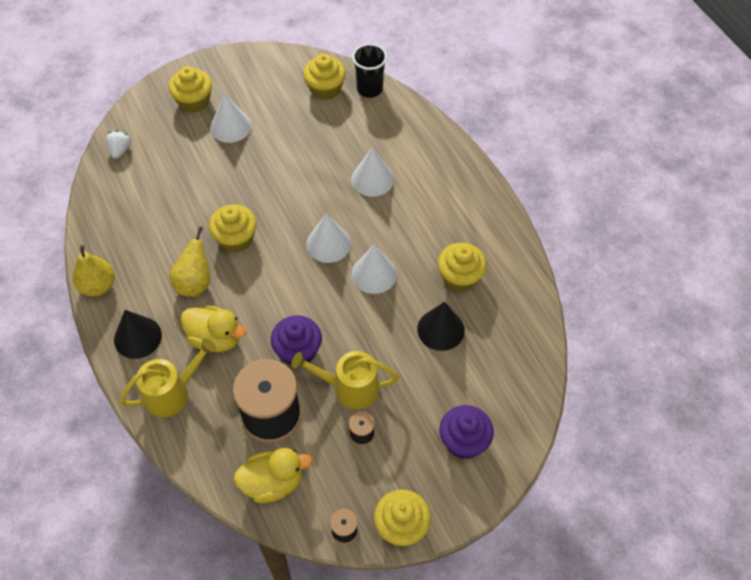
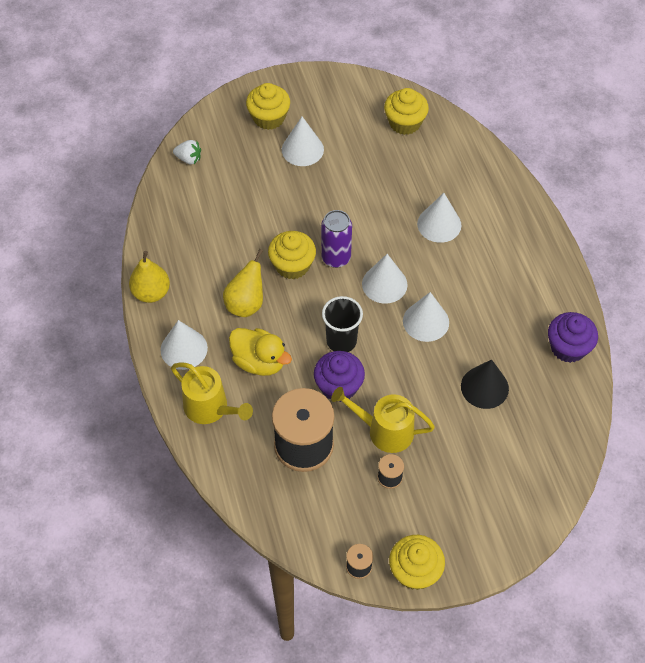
camera: 10 degrees right, 0 degrees up
white strawberry [106,130,131,159] -> white strawberry turned 90 degrees clockwise [173,140,201,164]
black cone [114,310,162,359] -> white cone [160,320,208,370]
yellow watering can [119,338,216,417] -> yellow watering can turned 60 degrees clockwise [171,362,253,424]
yellow duck [233,448,313,503] -> none
black cup [352,44,387,98] -> black cup moved to [322,296,363,352]
yellow cupcake [438,243,487,292] -> none
purple cupcake [439,405,494,459] -> purple cupcake moved to [548,312,598,363]
none -> purple can [321,210,352,268]

